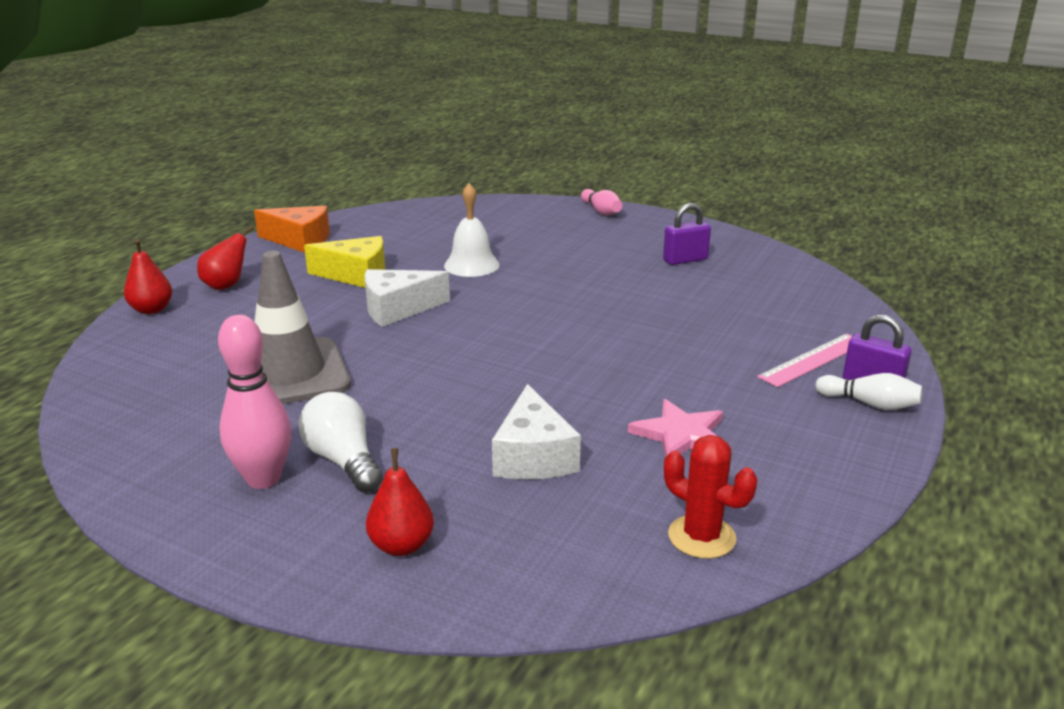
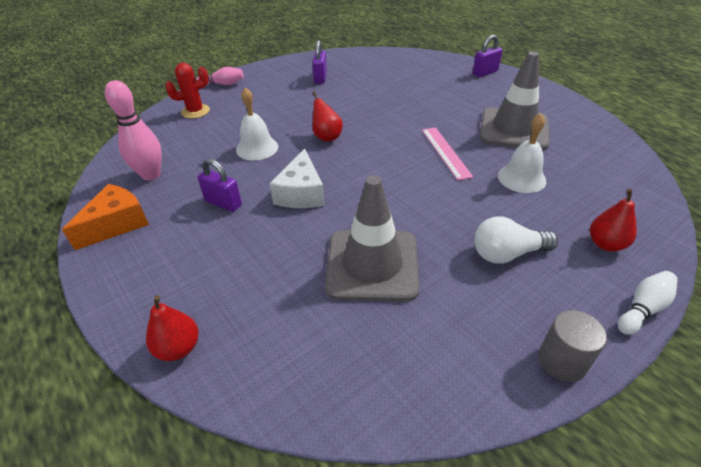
camera: 65 degrees left, 15 degrees up
red pear [197,225,254,290] -> red pear moved to [312,91,343,142]
pink bowling pin [218,315,291,489] -> pink bowling pin moved to [105,80,162,181]
yellow cheese [304,236,385,288] -> purple padlock [197,158,242,212]
white cheese [492,384,581,479] -> white bell [498,114,546,193]
pink star [628,399,723,457] -> grey traffic cone [479,51,550,151]
red cactus [664,435,757,559] -> red cactus moved to [165,63,210,119]
pink ruler [757,334,853,387] -> pink ruler moved to [422,127,473,180]
white bowling pin [815,373,922,410] -> white bowling pin moved to [618,271,678,335]
none -> grey cylinder [539,310,607,382]

